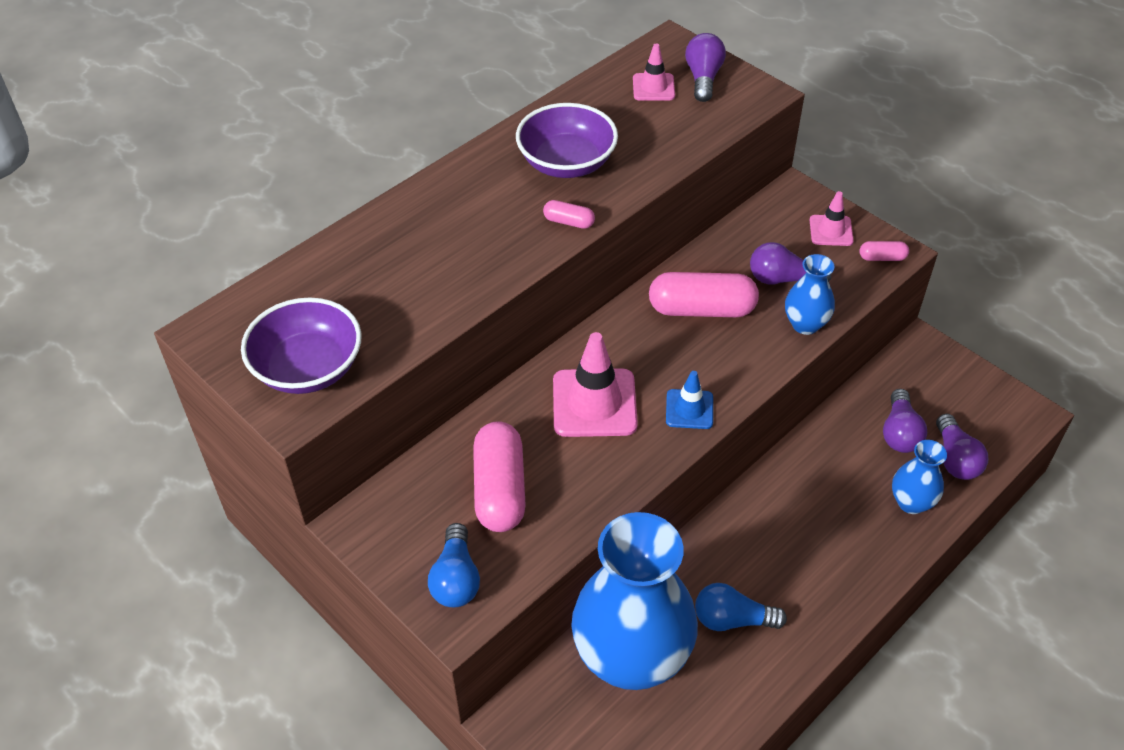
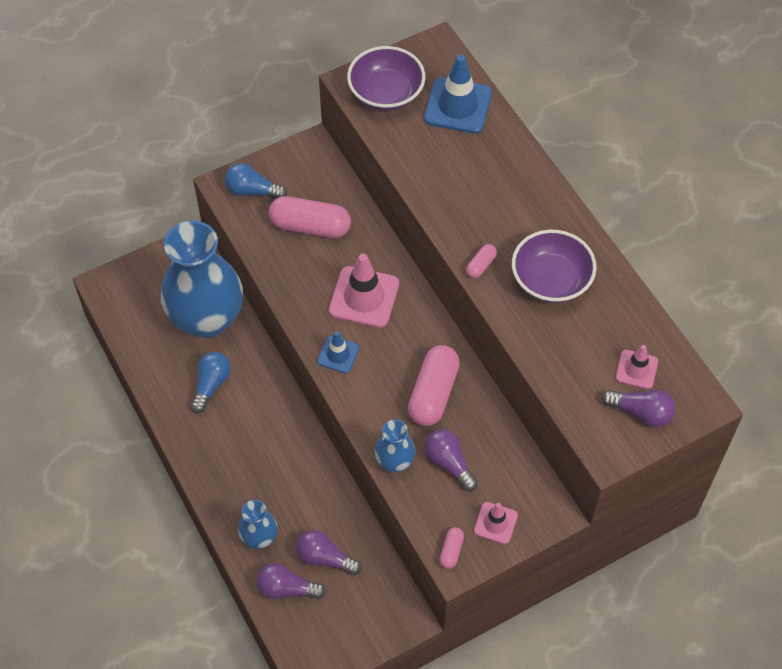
camera: 105 degrees right, 10 degrees up
purple light bulb [750,242,831,285] -> purple light bulb turned 60 degrees counterclockwise [424,429,478,491]
none -> blue traffic cone [424,55,492,133]

